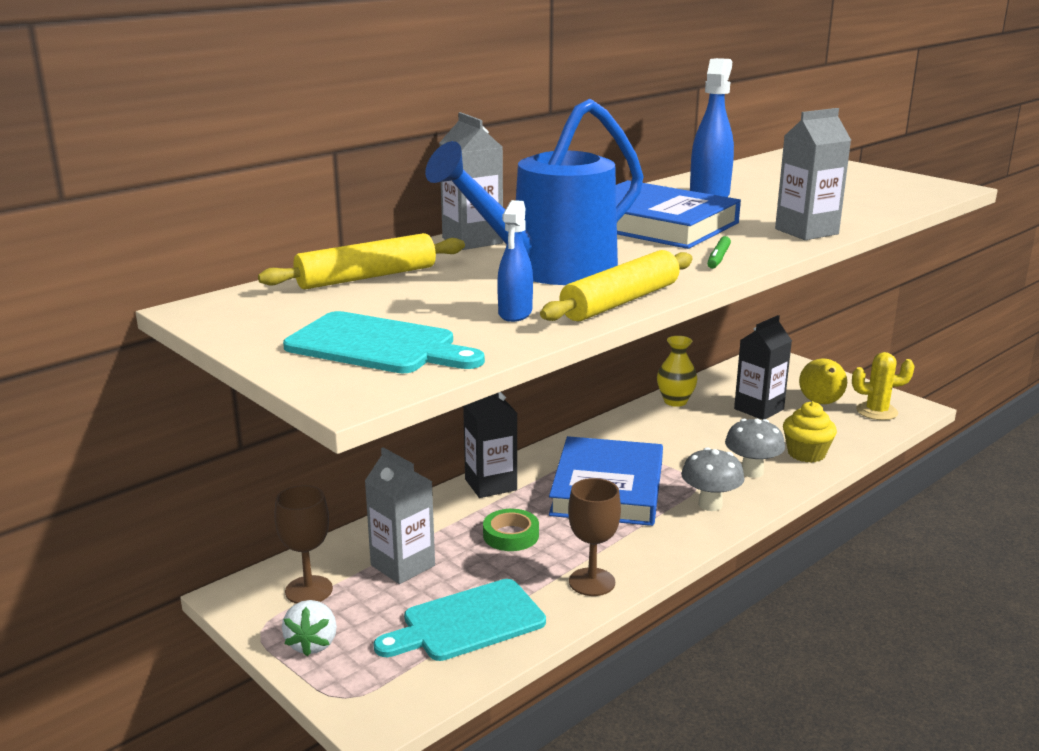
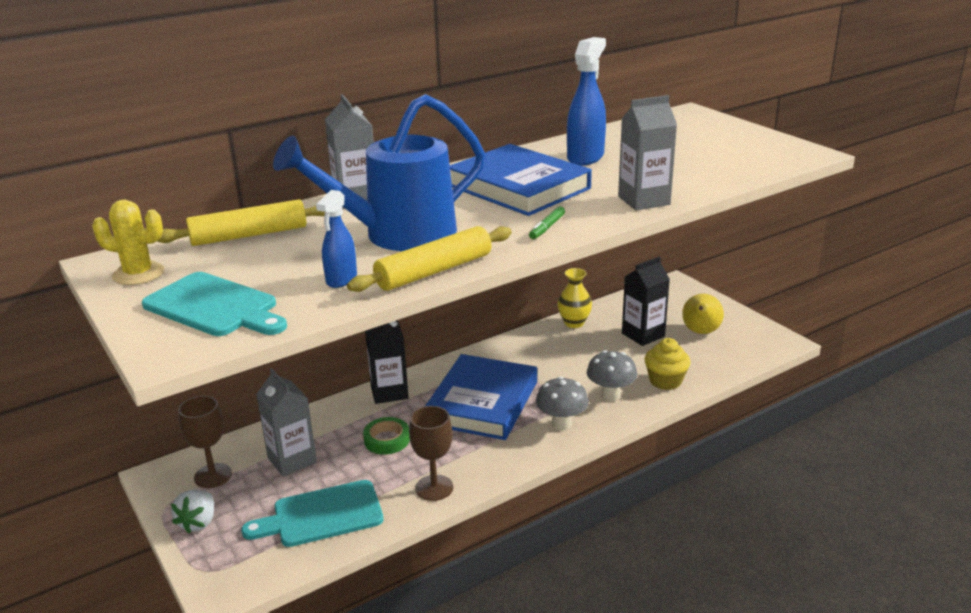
camera: 10 degrees right, 5 degrees up
yellow cactus [852,352,914,420] -> yellow cactus moved to [92,200,164,285]

